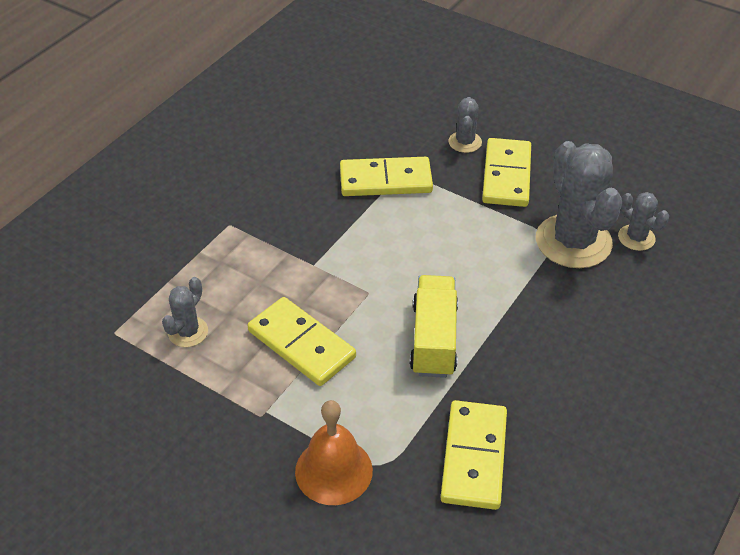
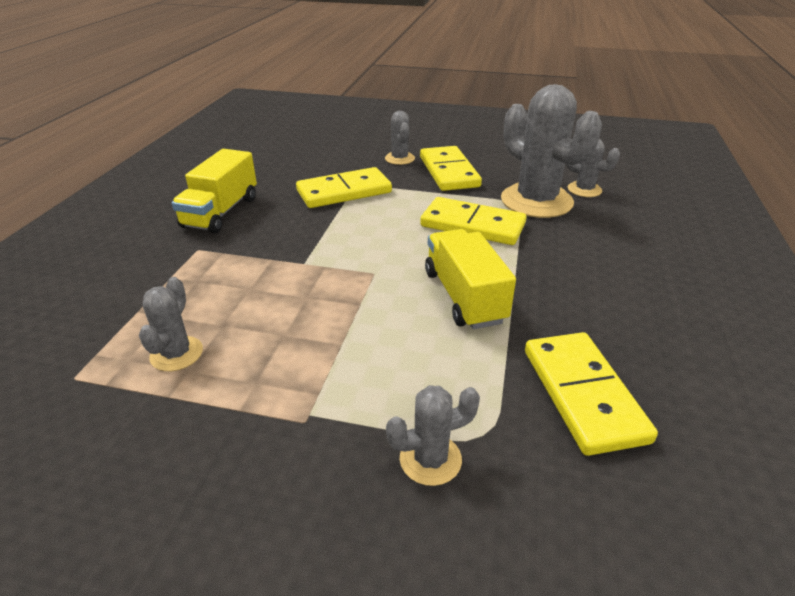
camera: 20 degrees left, 10 degrees down
yellow domino [248,297,356,386] -> yellow domino moved to [420,197,527,245]
orange bell [295,400,373,505] -> grey cactus [386,385,480,486]
none -> yellow truck [172,149,257,233]

